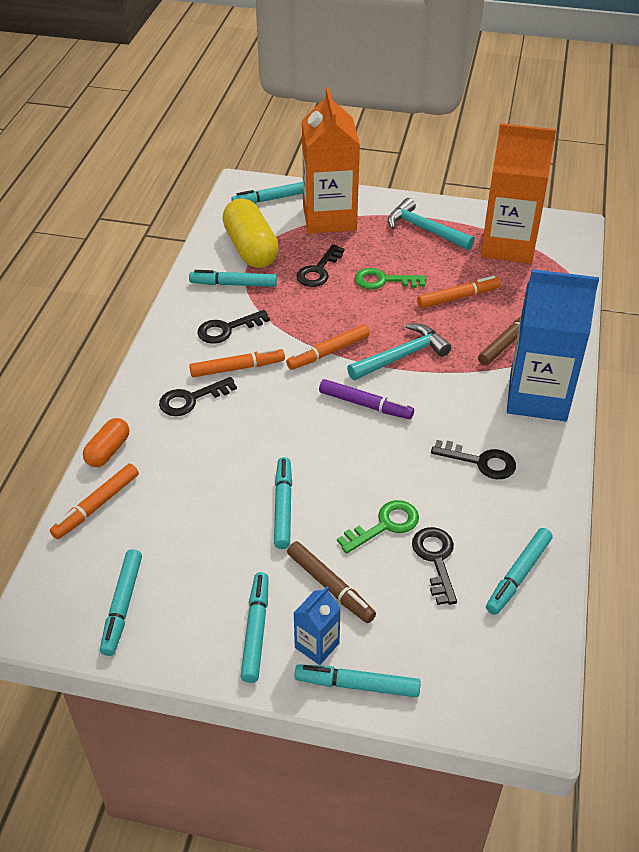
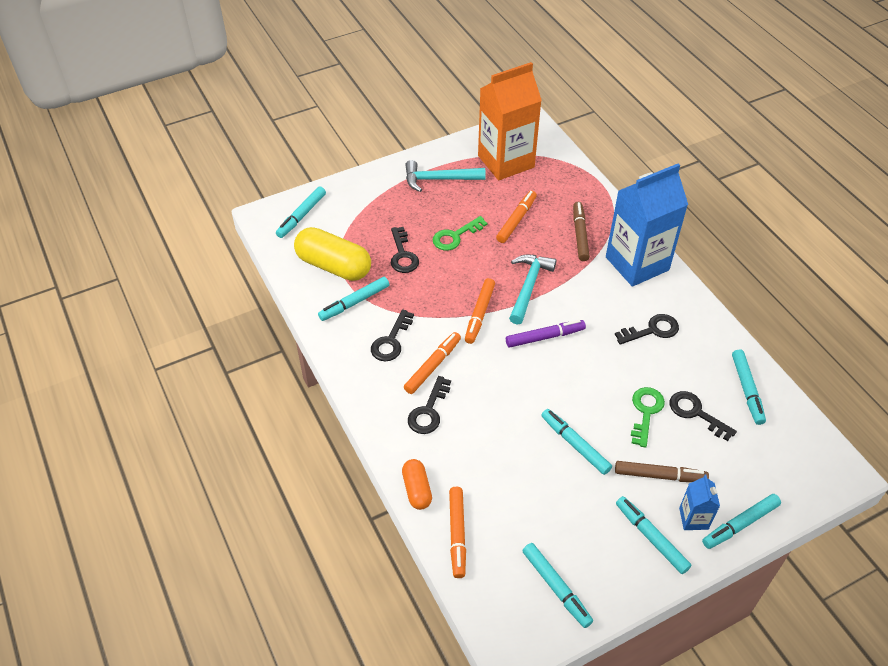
camera: 40 degrees left, 5 degrees up
orange carton [302,87,360,234] -> none

